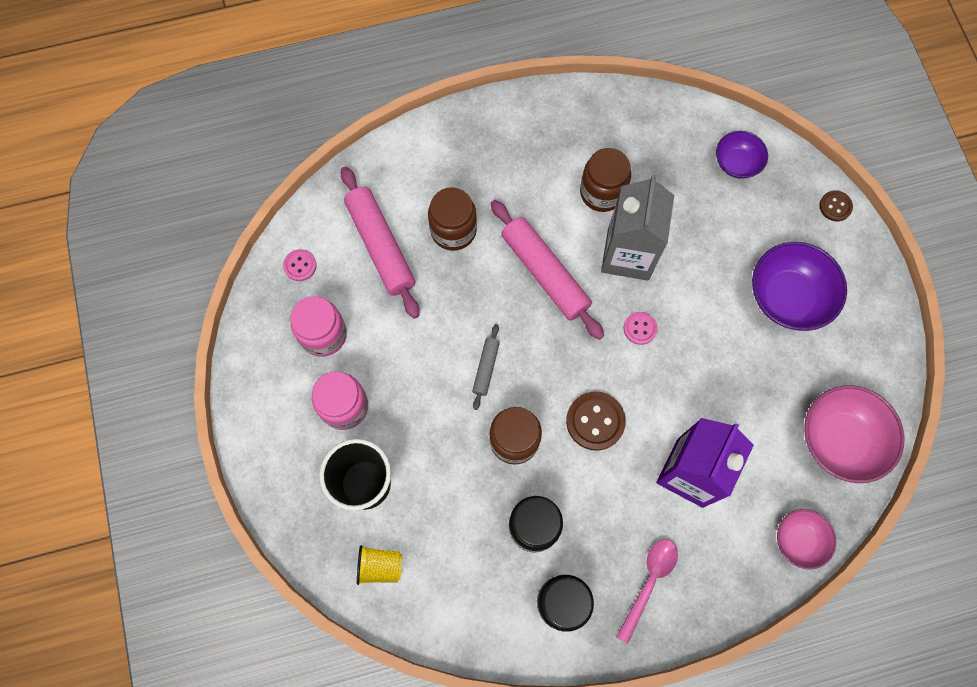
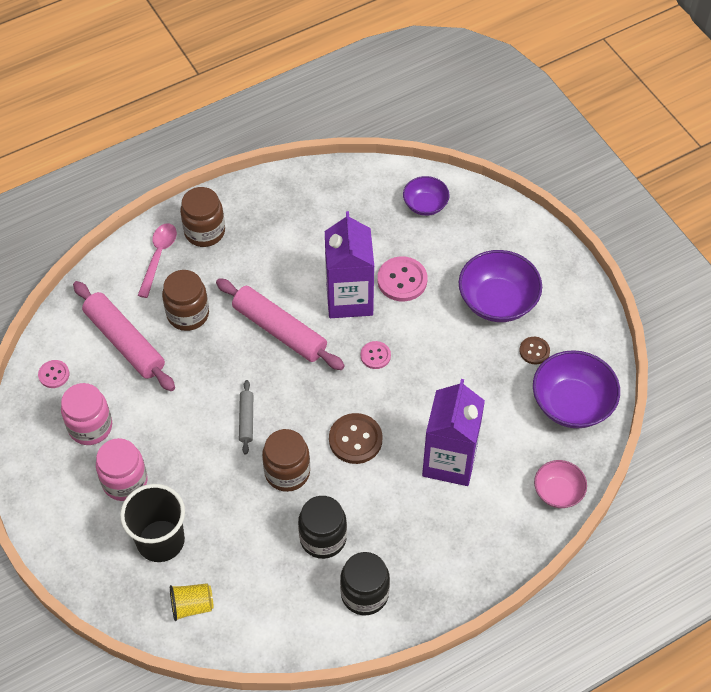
camera: 15 degrees left, 15 degrees down
brown jar [580,148,631,212] -> brown jar moved to [180,187,225,247]
grey carton [601,174,674,281] -> purple carton [325,211,374,318]
pink spoon [616,539,678,644] -> pink spoon moved to [138,223,177,298]
pink bowl [804,385,905,483] -> purple bowl [533,350,620,429]
brown button [819,191,853,221] -> brown button moved to [519,337,550,364]
none -> pink button [377,256,428,301]

